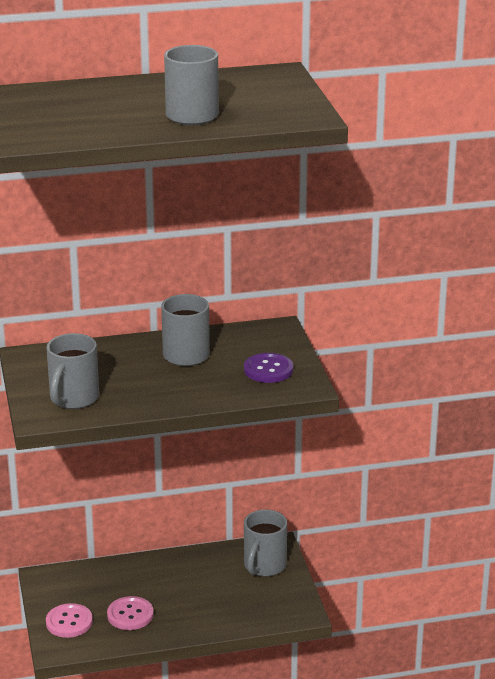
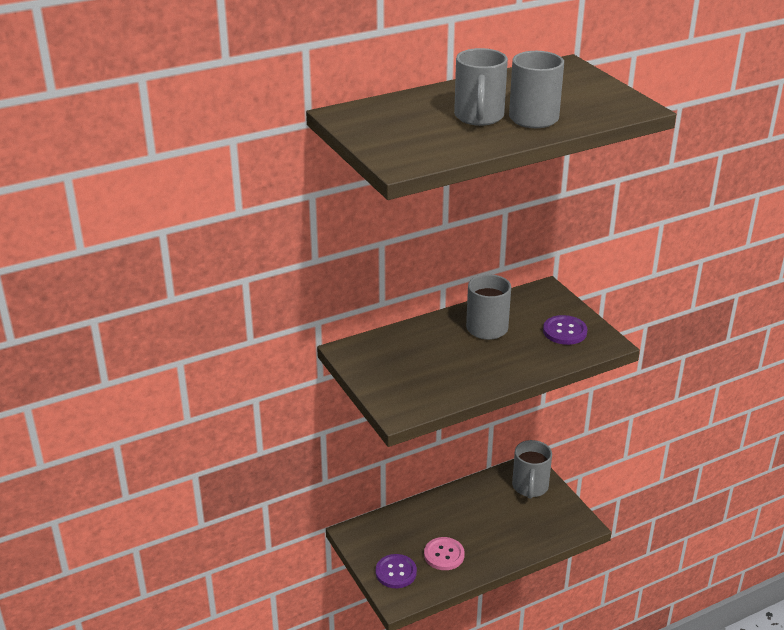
camera: 15 degrees left, 5 degrees up
pink button [46,603,93,638] -> purple button [376,554,417,588]
grey mug [47,333,99,409] -> grey mug moved to [454,48,508,126]

